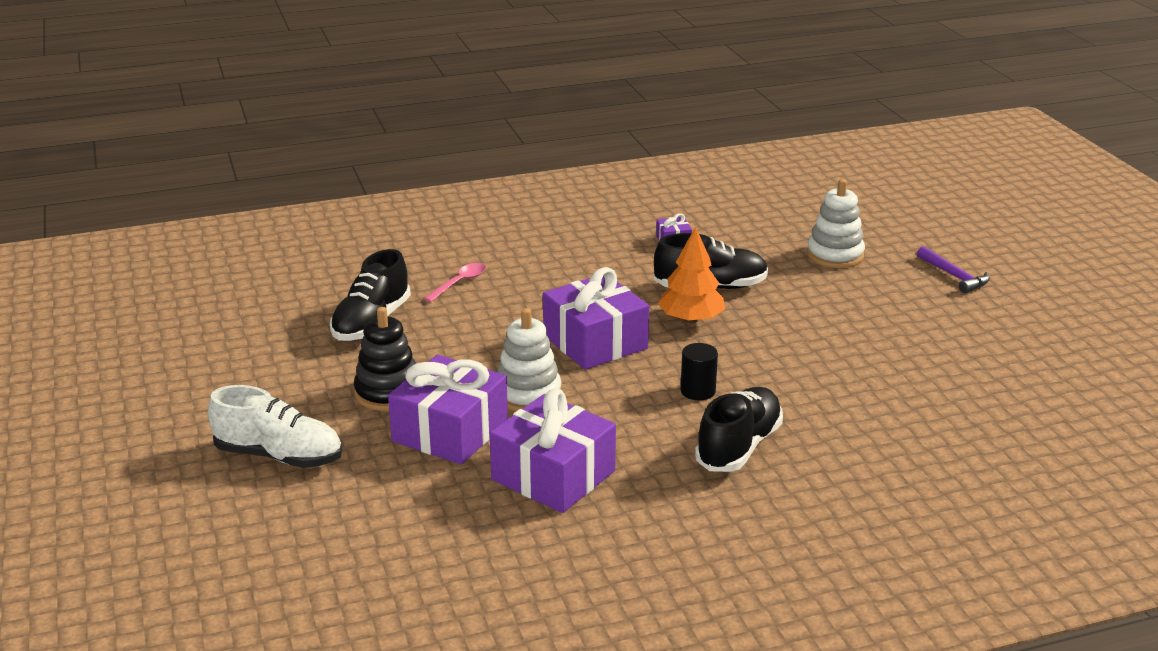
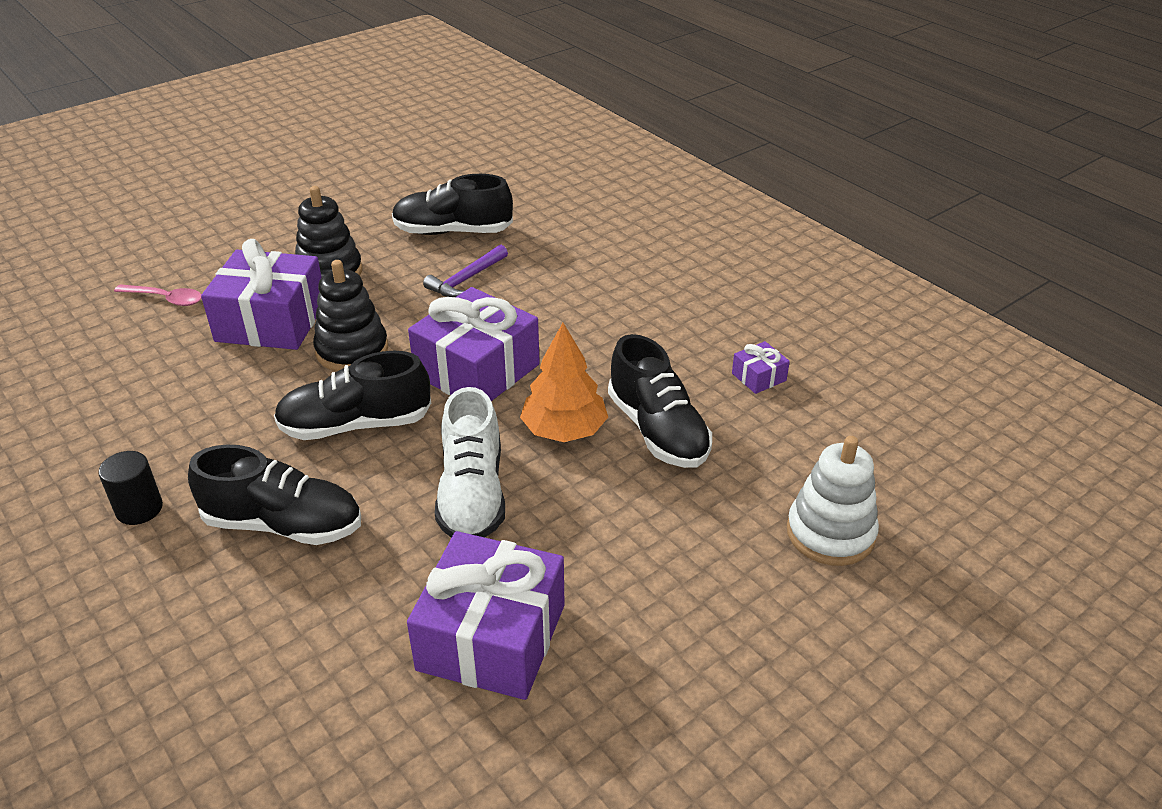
camera: 70 degrees right, 10 degrees up
white shoe [208,385,342,468] -> white shoe moved to [435,387,505,538]
pink spoon [424,263,486,302] -> pink spoon moved to [114,284,202,306]
purple gift [490,388,616,513] -> purple gift moved to [407,531,565,700]
white stacking toy [497,308,562,411] -> black stacking toy [313,260,388,371]
black cylinder [680,343,718,400] -> black cylinder moved to [98,451,163,525]
purple hammer [917,246,990,293] -> purple hammer moved to [423,245,508,297]
none -> black shoe [274,351,431,440]

